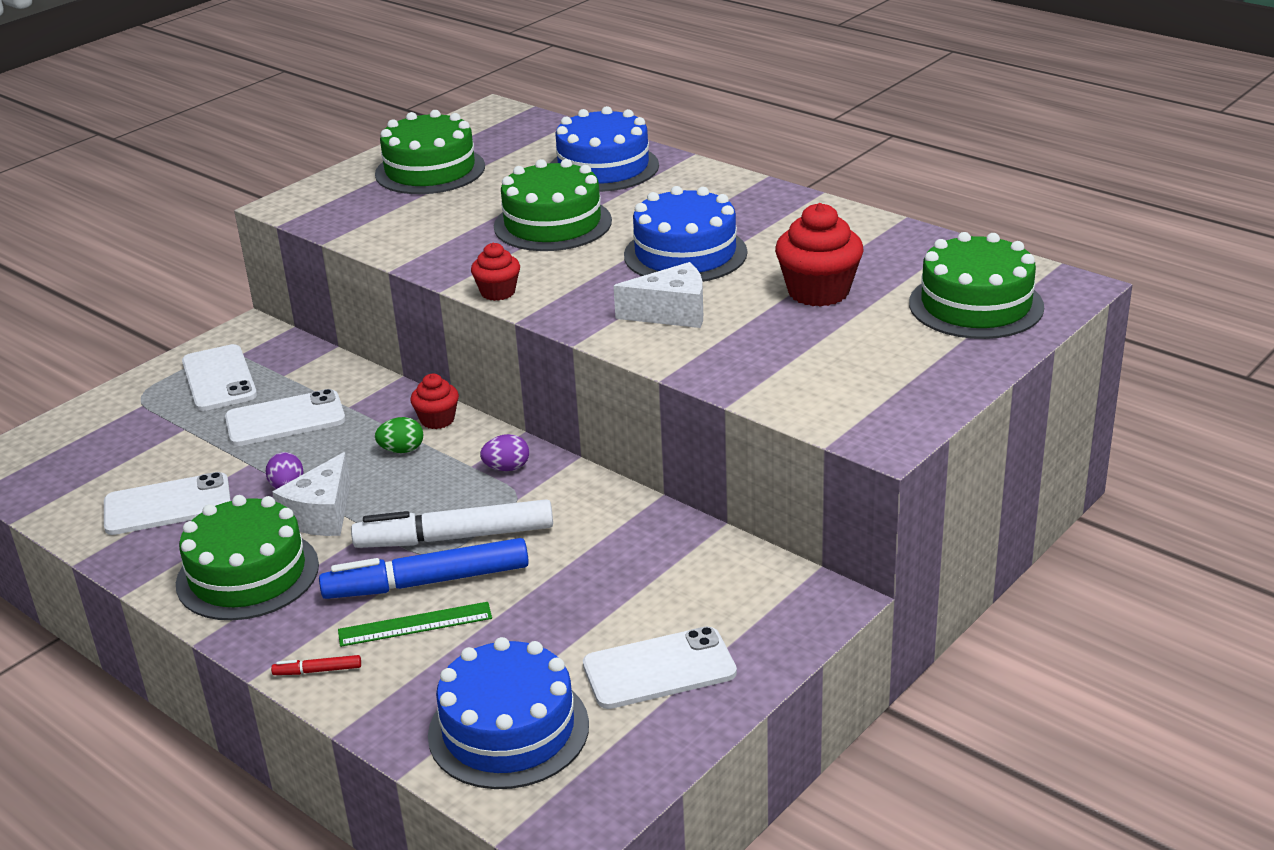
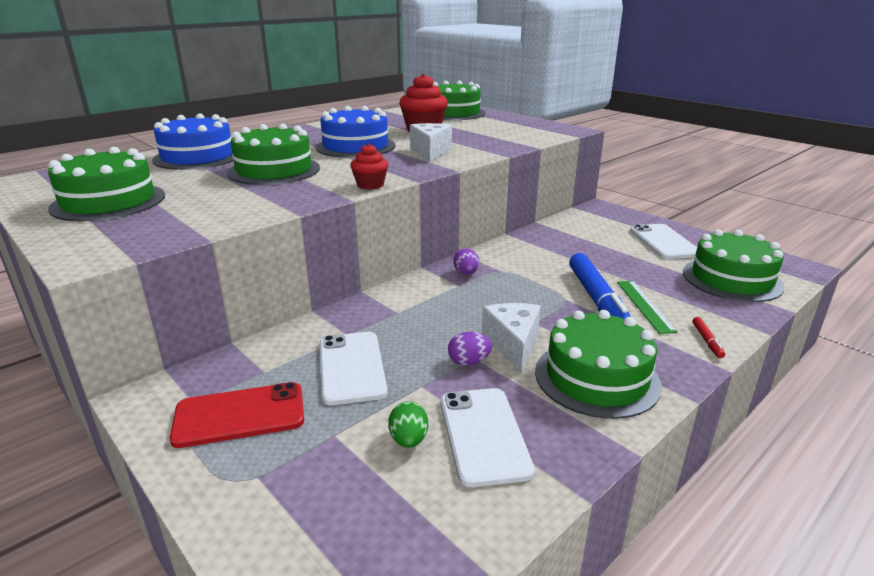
camera: 85 degrees left, 5 degrees down
white phone [182,344,257,411] -> red phone [170,382,304,448]
white cheese [272,452,351,536] -> white cheese turned 120 degrees counterclockwise [482,303,541,373]
white marker [351,499,553,548] -> none
green egg [375,417,423,453] -> green egg moved to [388,401,428,448]
red cupcake [410,373,459,429] -> none
blue cake [428,637,589,789] -> green cake [683,229,785,302]

